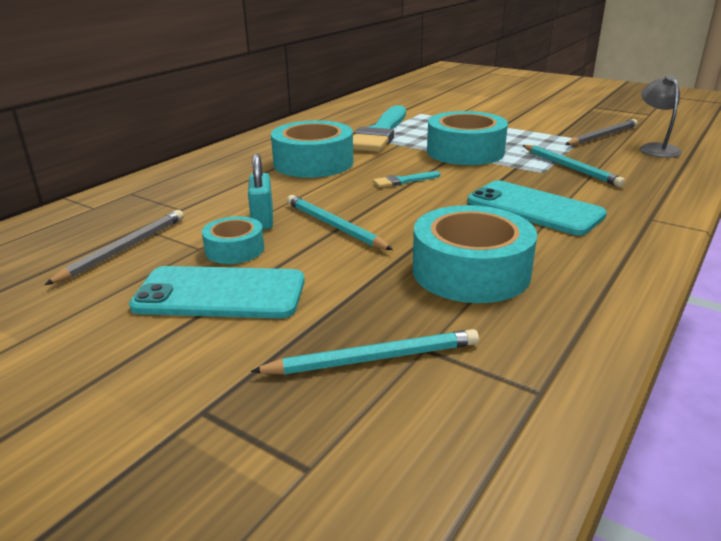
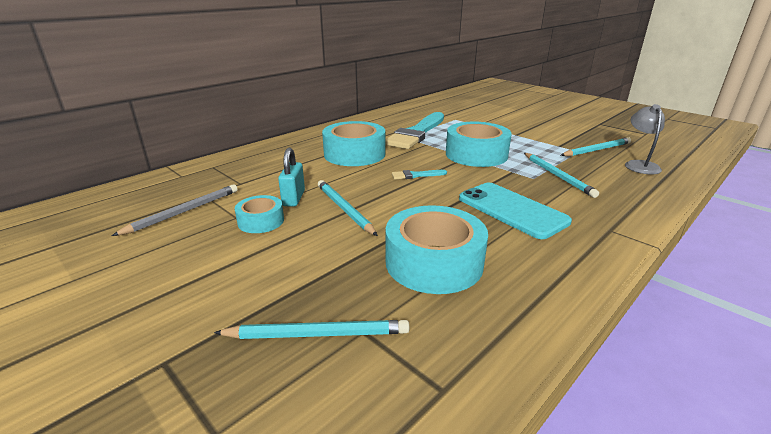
camera: 10 degrees right, 0 degrees up
turquoise phone [129,266,305,318] -> none
grey pencil [565,119,638,145] -> turquoise pencil [561,137,631,156]

